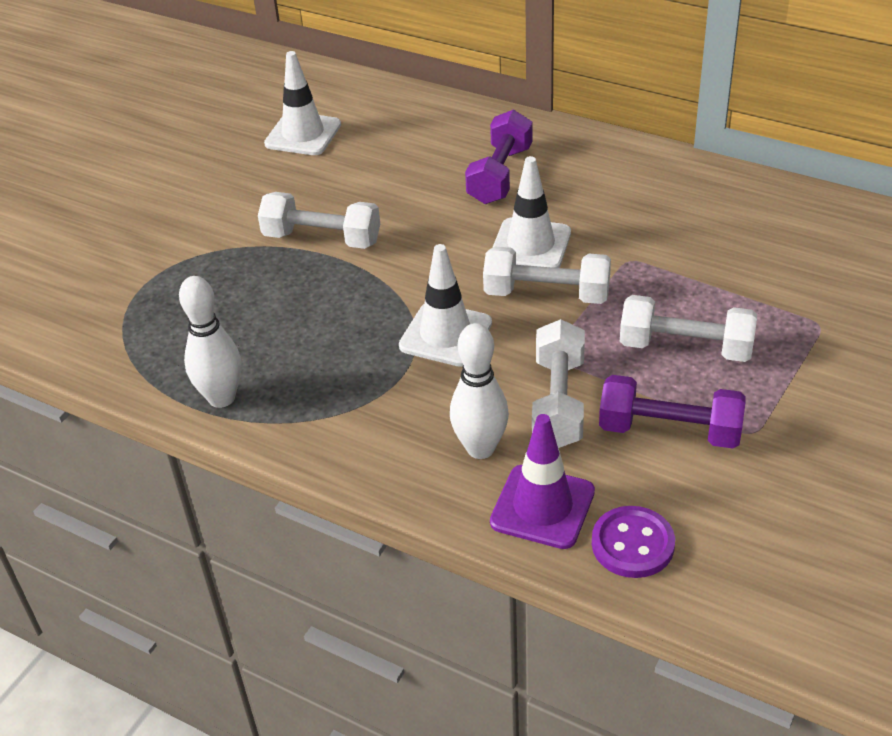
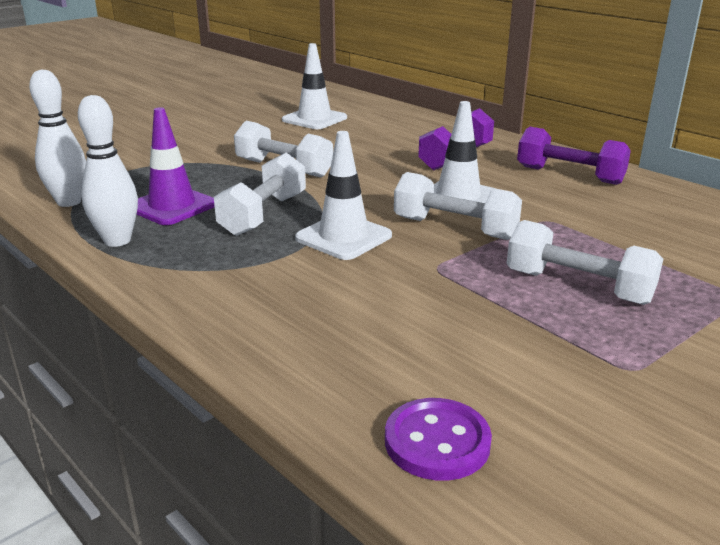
camera: 15 degrees right, 15 degrees down
white bowling pin [450,323,509,459] -> white bowling pin moved to [29,69,86,207]
purple traffic cone [490,414,595,549] -> purple traffic cone moved to [137,107,215,225]
white dumbbell [532,319,585,448] -> white dumbbell moved to [214,153,306,236]
purple dumbbell [599,375,746,449] -> purple dumbbell moved to [517,127,631,185]

